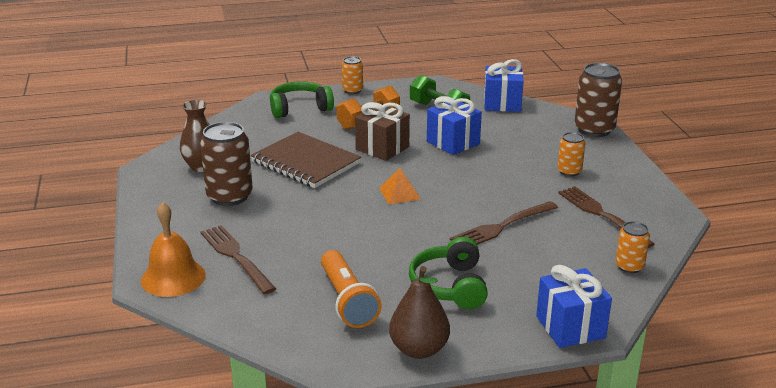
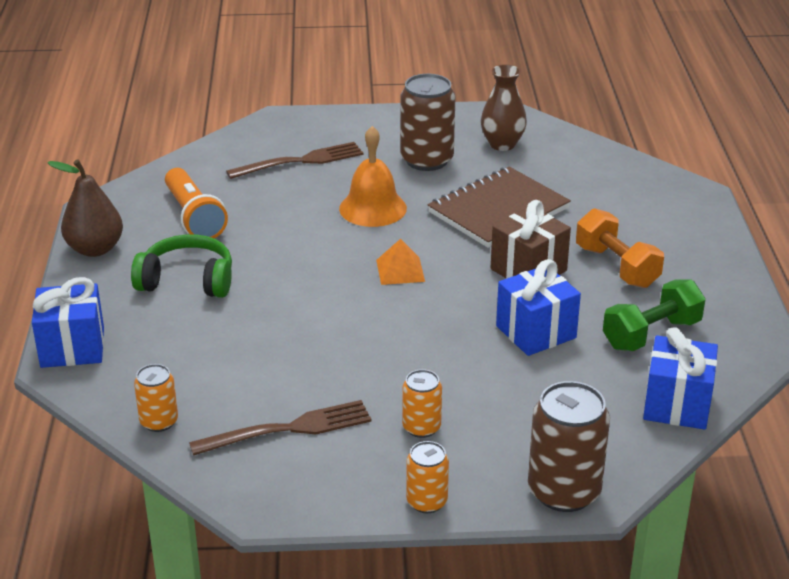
camera: 100 degrees right, 5 degrees up
orange bell [141,202,206,297] -> orange bell moved to [339,126,407,227]
green headphones [270,81,334,118] -> none
orange flashlight [321,250,382,328] -> orange flashlight turned 105 degrees counterclockwise [165,168,228,238]
orange can [342,56,363,94] -> orange can moved to [406,441,449,513]
brown fork [450,201,558,245] -> none

